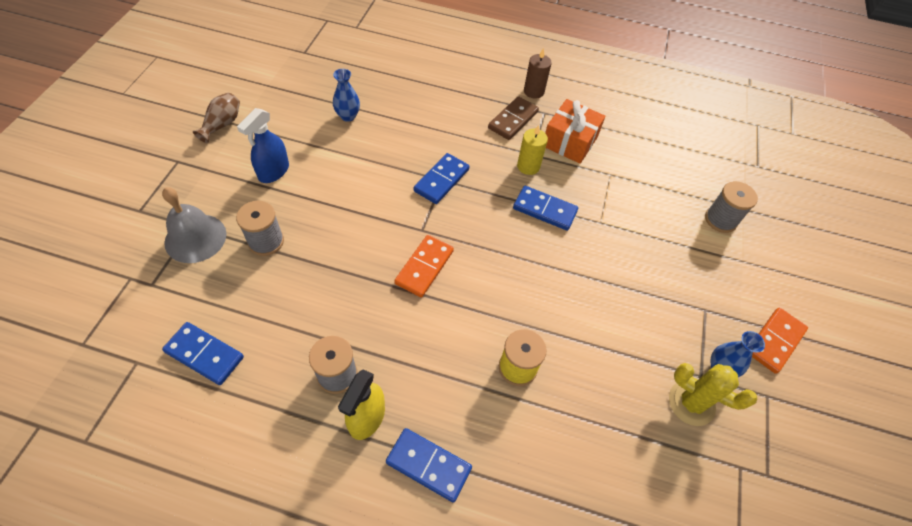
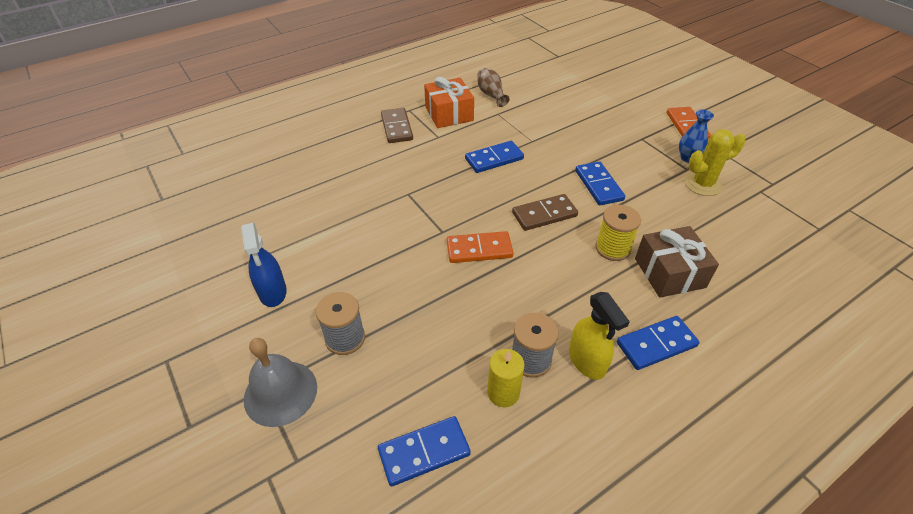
camera: 45 degrees left, 10 degrees down
brown vase [193,93,240,143] -> brown vase moved to [477,68,510,107]
blue vase [333,69,360,122] -> none
orange domino [394,235,454,297] -> orange domino turned 75 degrees counterclockwise [447,231,513,263]
blue domino [414,153,470,204] -> blue domino moved to [575,161,625,205]
yellow candle [517,125,548,175] -> yellow candle moved to [487,349,524,407]
brown candle [524,48,552,99] -> none
grey spool [705,181,758,233] -> none
none -> brown domino [512,194,578,231]
none -> brown gift [635,226,719,298]

